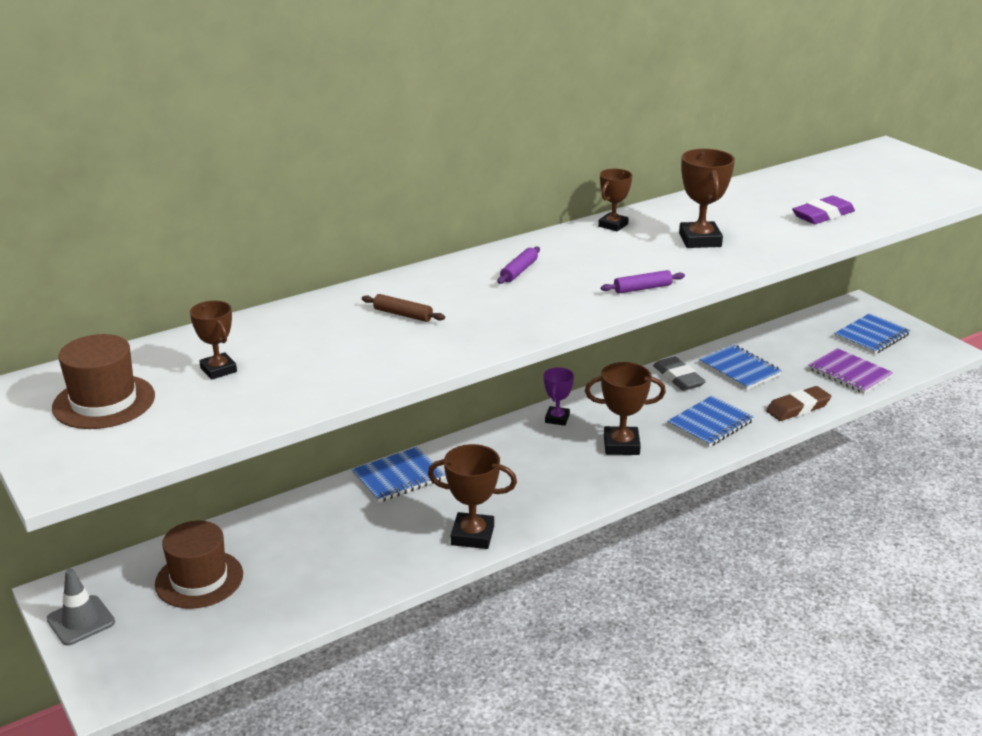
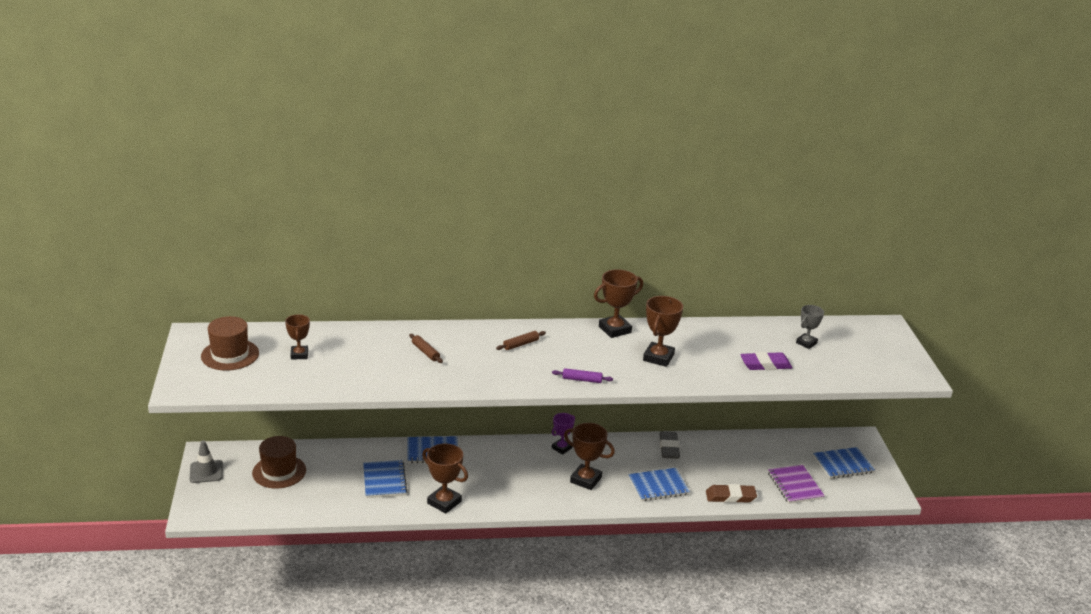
camera: 25 degrees right, 0 degrees up
purple rolling pin [497,247,540,284] -> brown rolling pin [496,331,546,350]
brown trophy [598,169,632,231] -> brown trophy [594,269,643,338], size x1.56
blue notebook [699,345,782,390] -> blue notebook moved to [363,460,408,498]
none -> grey trophy [796,305,824,349]

